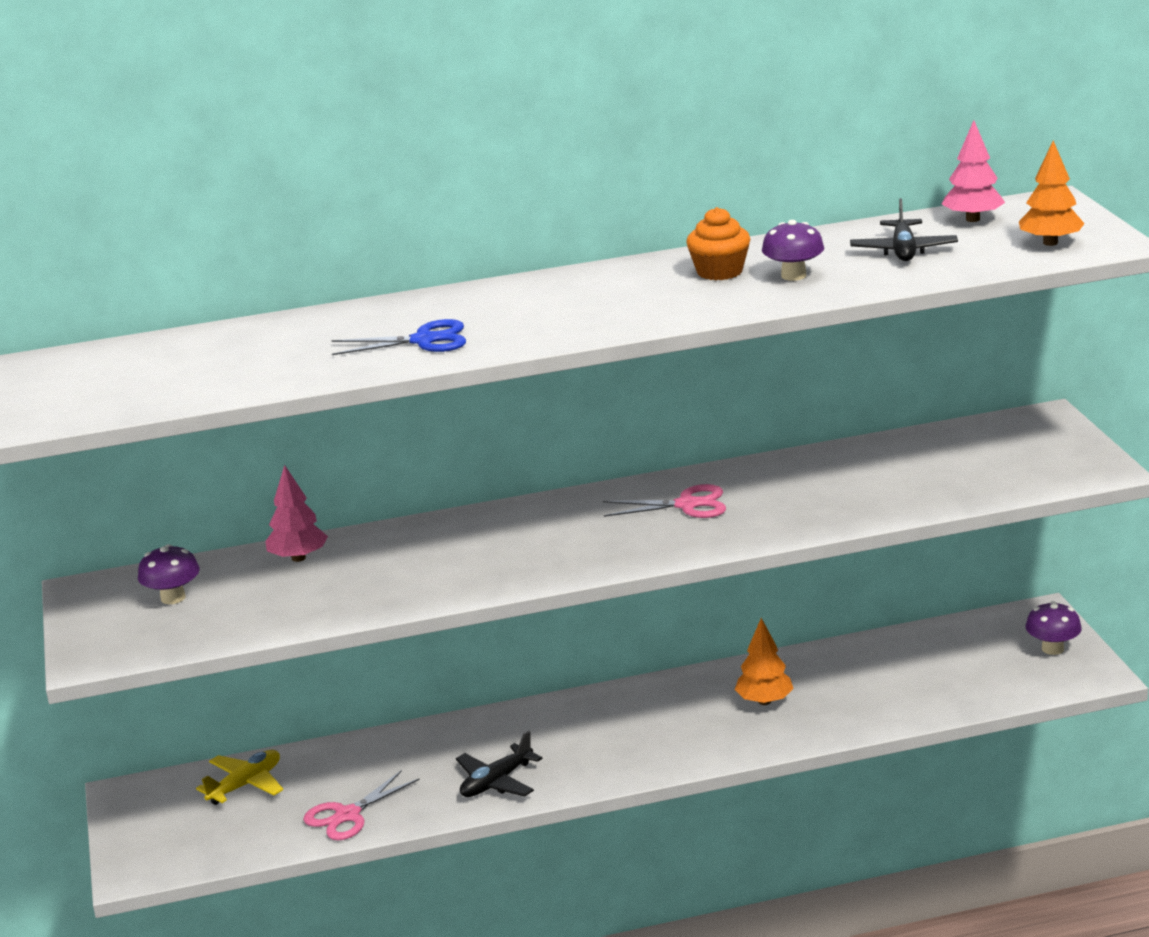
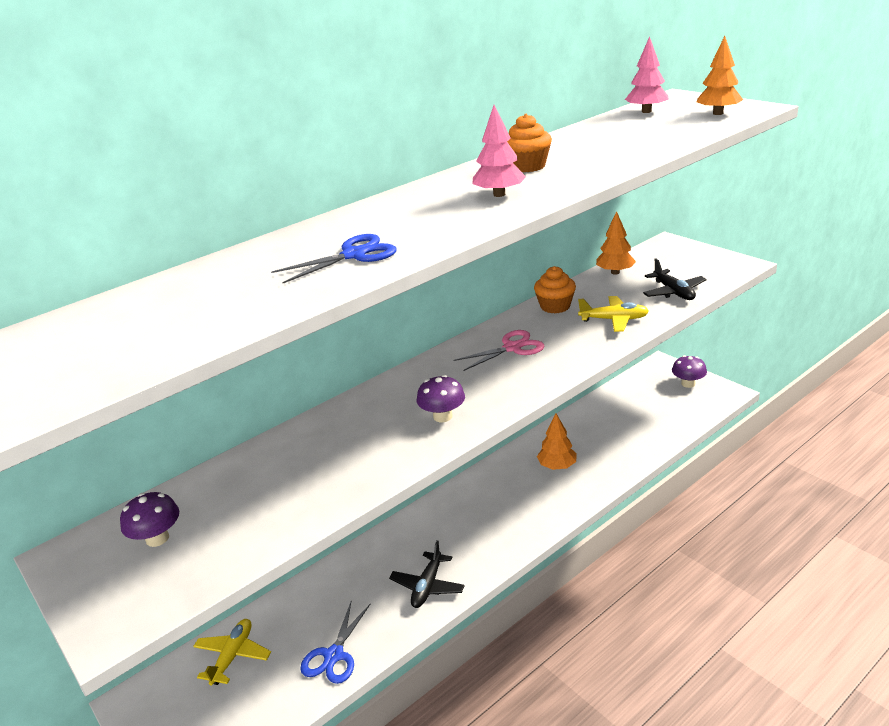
camera: 25 degrees left, 5 degrees up
pink tree [265,465,328,562] -> pink tree moved to [473,105,526,197]
pink scissors [303,770,420,841] -> blue scissors [300,602,370,684]
purple mushroom [762,220,824,281] -> purple mushroom moved to [417,375,465,422]
black plane [850,198,958,261] -> black plane moved to [643,258,707,300]
none -> orange cupcake [534,266,576,313]
none -> yellow plane [578,296,649,332]
none -> orange tree [596,211,636,275]

